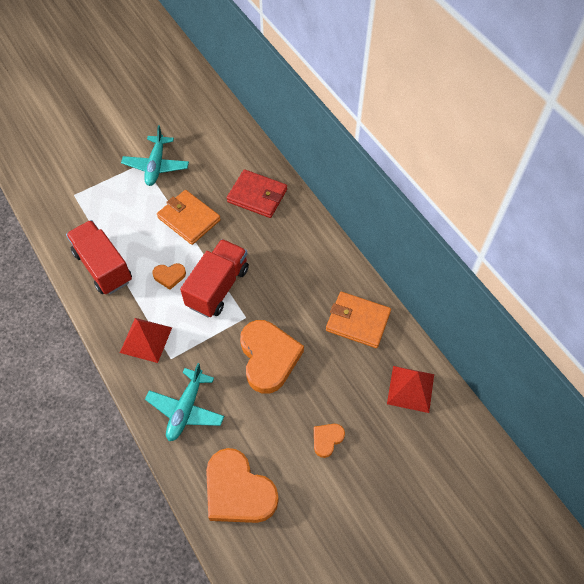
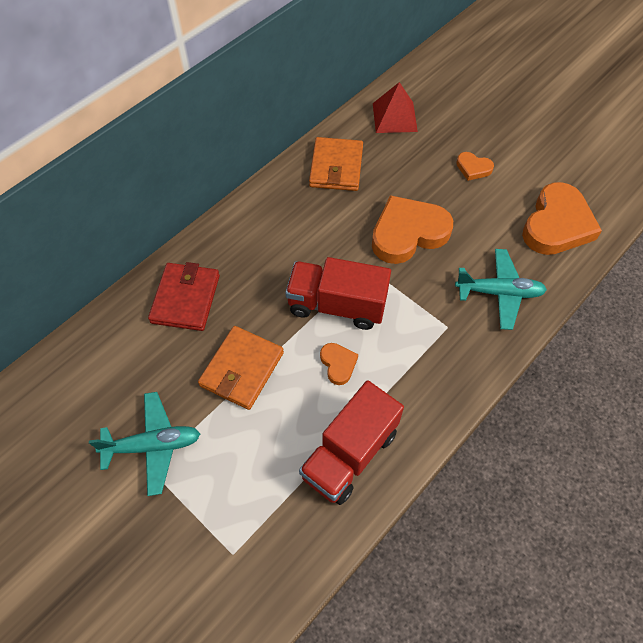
camera: 105 degrees left, 0 degrees up
red pyramid [120,318,172,363] -> none

